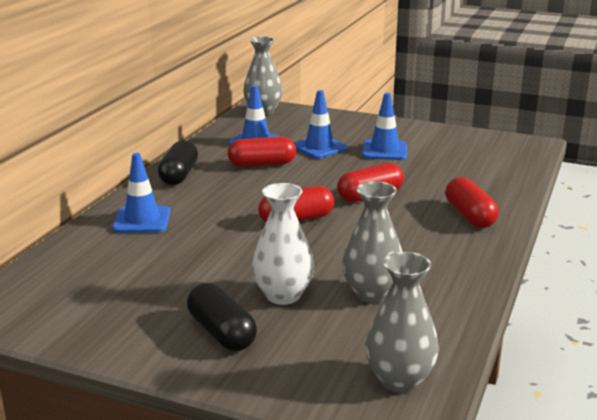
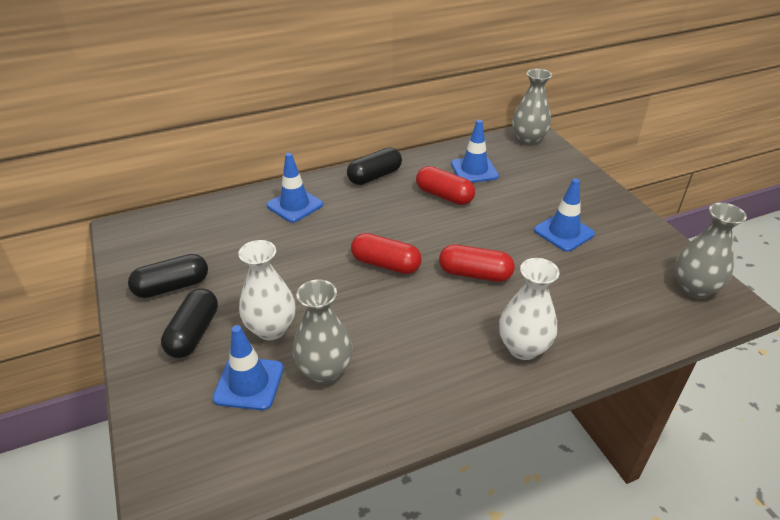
camera: 45 degrees right, 15 degrees up
blue traffic cone [294,90,348,159] -> blue traffic cone moved to [212,325,284,410]
grey vase [365,252,439,393] -> grey vase moved to [675,203,747,299]
red capsule [445,177,499,228] -> white vase [499,258,560,360]
none -> black capsule [128,254,208,298]

